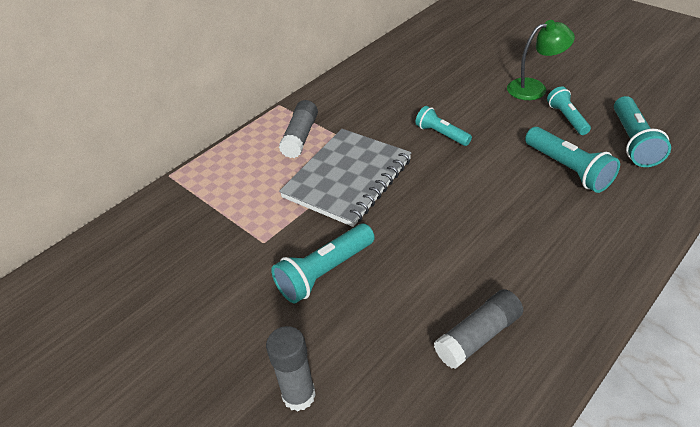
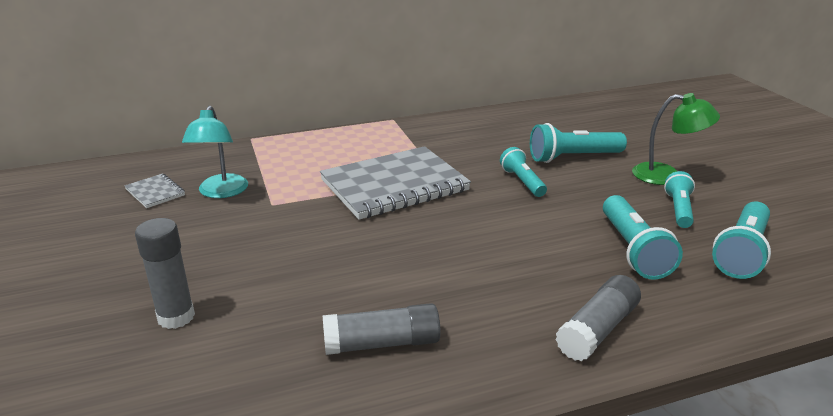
camera: 25 degrees right, 15 degrees down
turquoise flashlight [271,224,375,304] -> turquoise flashlight moved to [530,123,627,163]
grey glue stick [279,100,318,158] -> grey glue stick moved to [555,275,641,361]
none -> grey notebook [125,174,185,208]
none -> turquoise lamp [182,106,248,198]

